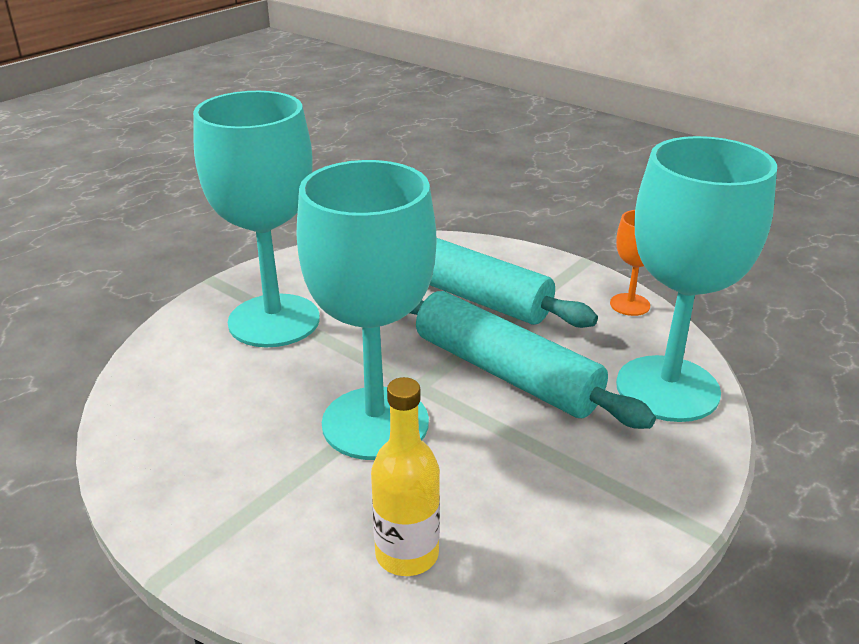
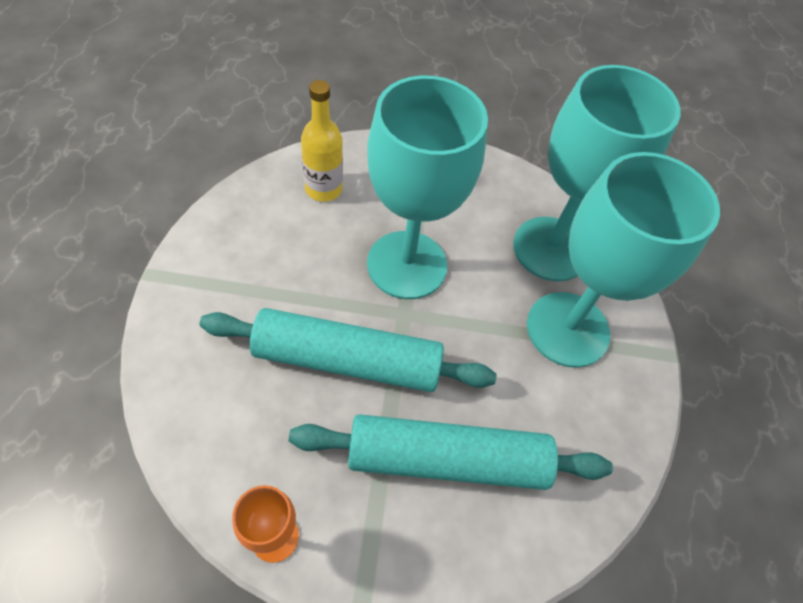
camera: 140 degrees right, 25 degrees up
turquoise goblet [616,136,777,422] -> turquoise goblet moved to [513,65,681,281]

